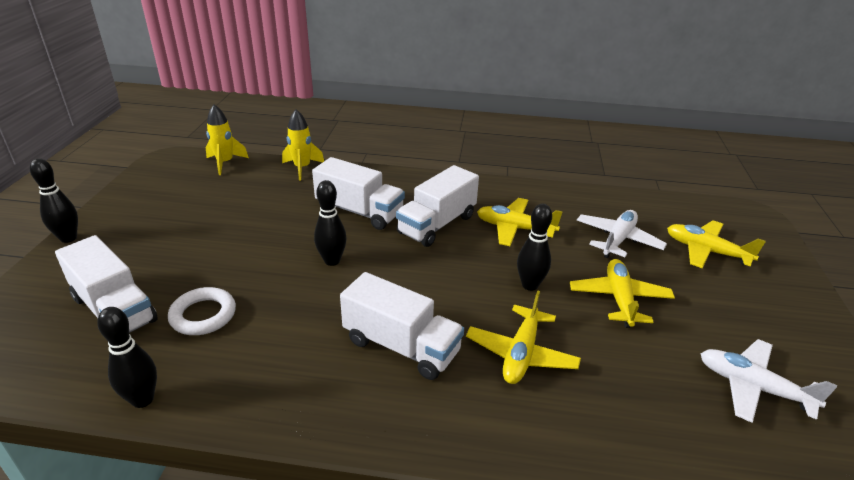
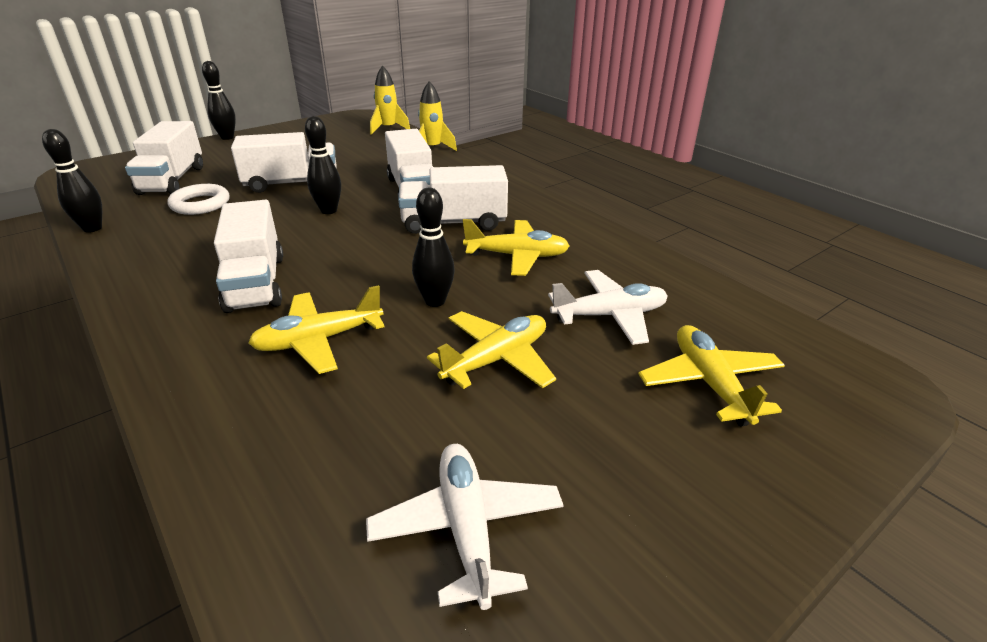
camera: 45 degrees right, 0 degrees up
yellow plane [477,198,563,246] -> yellow plane turned 120 degrees clockwise [463,219,570,276]
none -> white truck [231,132,337,193]

